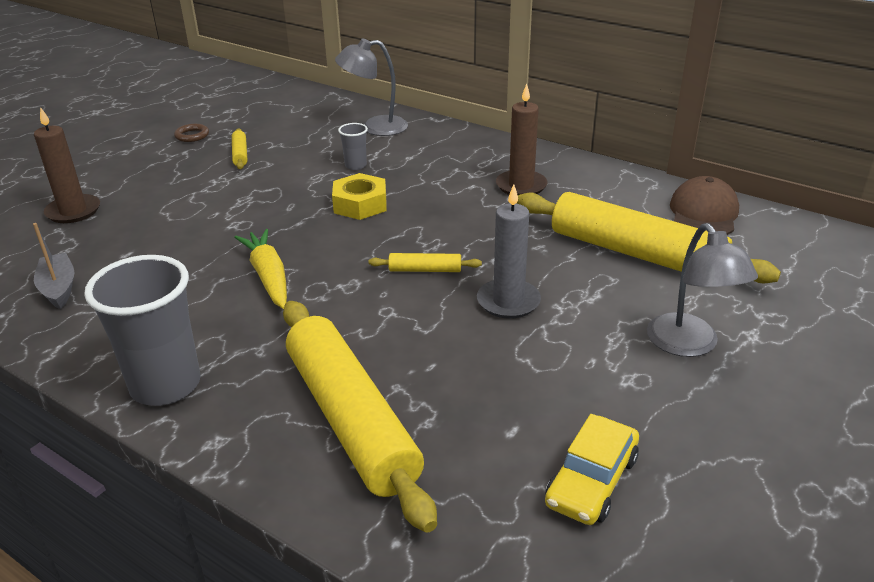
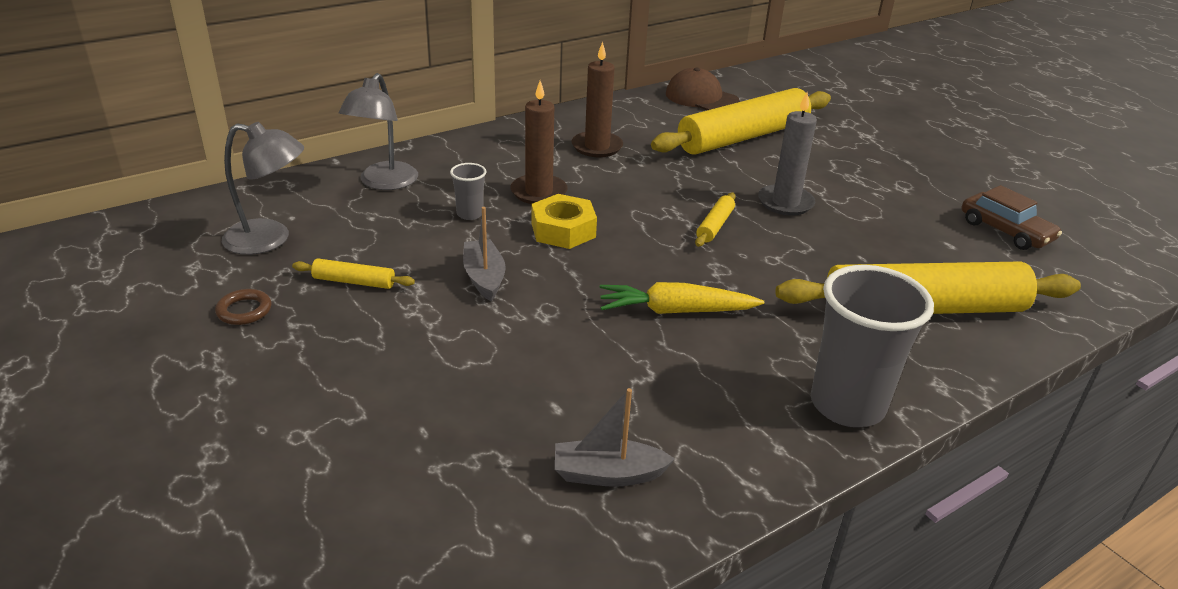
camera: 70 degrees left, 0 degrees up
brown candle [34,107,100,223] -> brown candle moved to [510,81,568,204]
yellow car [545,414,639,525] -> brown car [961,185,1062,250]
grey lamp [647,223,758,357] -> grey lamp moved to [222,122,304,255]
none -> grey boat [463,207,506,301]

